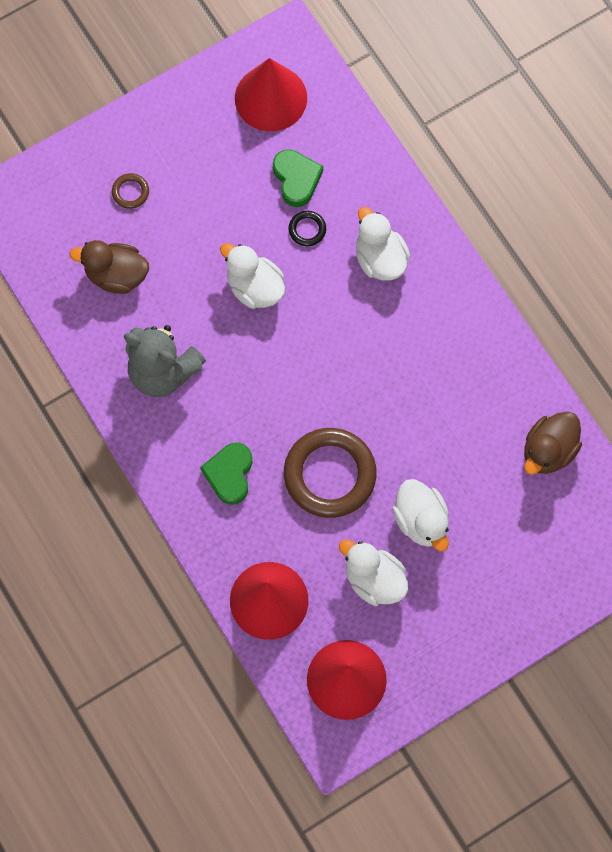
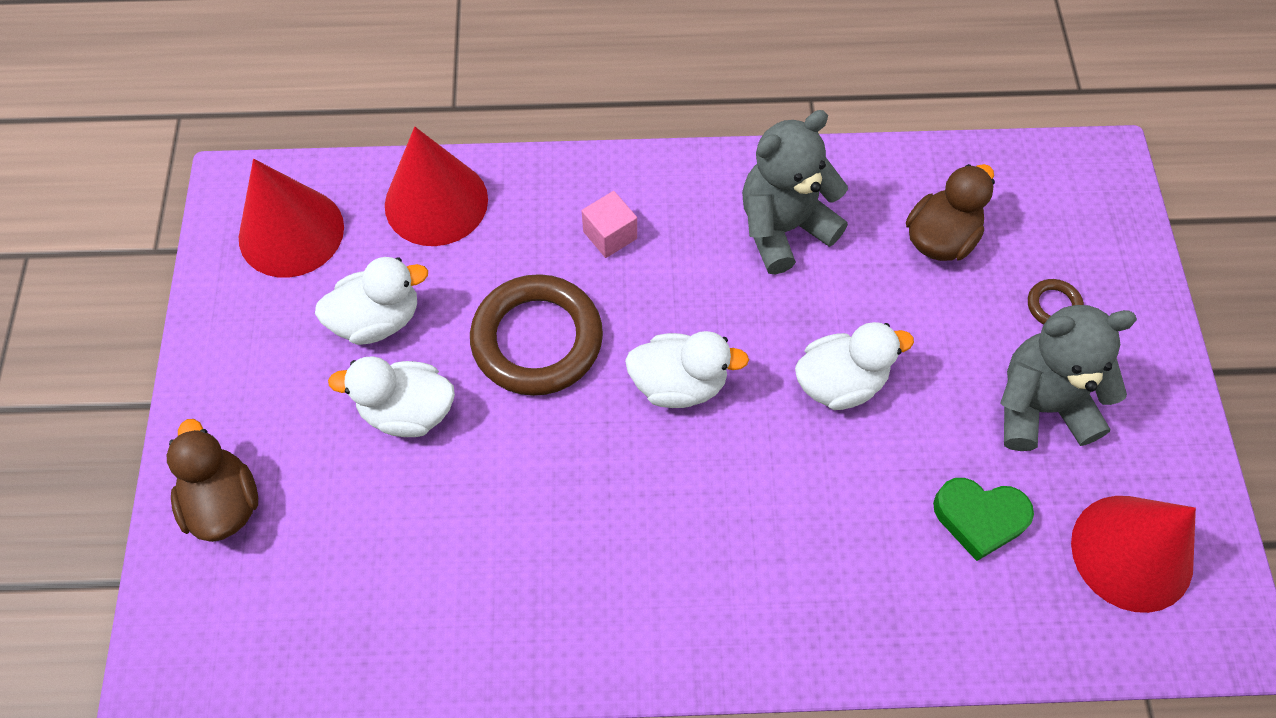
camera: 120 degrees right, 10 degrees down
green heart [200,442,253,505] -> pink cube [582,191,637,258]
black ring [288,211,326,246] -> none
white duck [356,207,410,281] -> white duck moved to [625,331,749,408]
brown duck [524,411,582,475] -> brown duck moved to [167,419,258,542]
none -> grey teddy bear [1000,305,1137,451]

